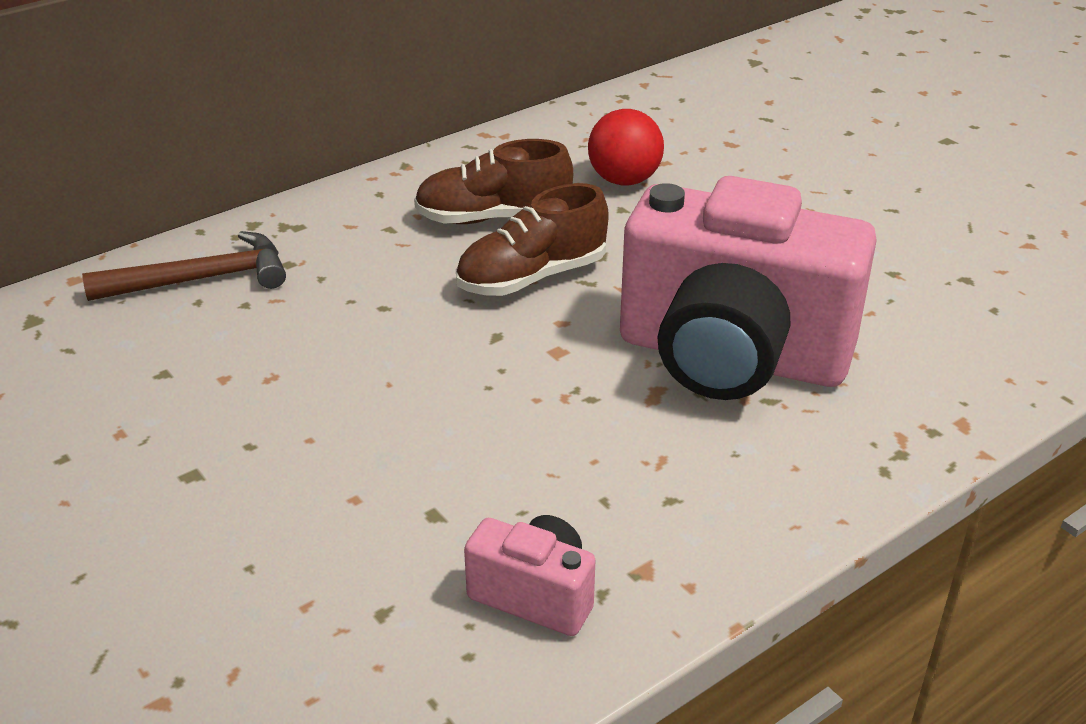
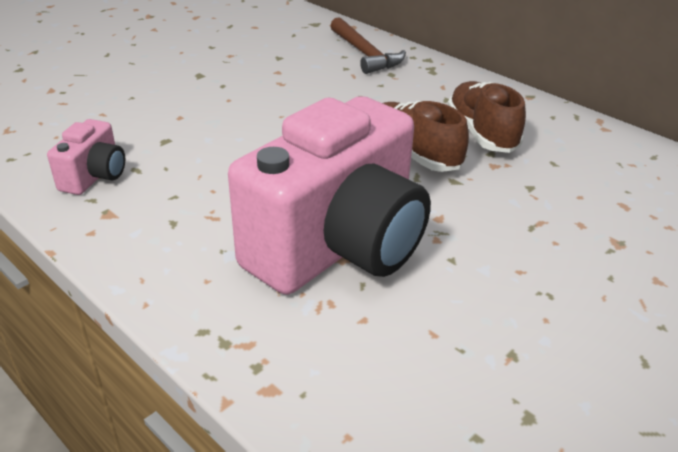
camera: 80 degrees right, 0 degrees up
red ball [588,109,664,186] -> none
pink camera [620,176,877,400] -> pink camera turned 150 degrees counterclockwise [228,96,431,295]

